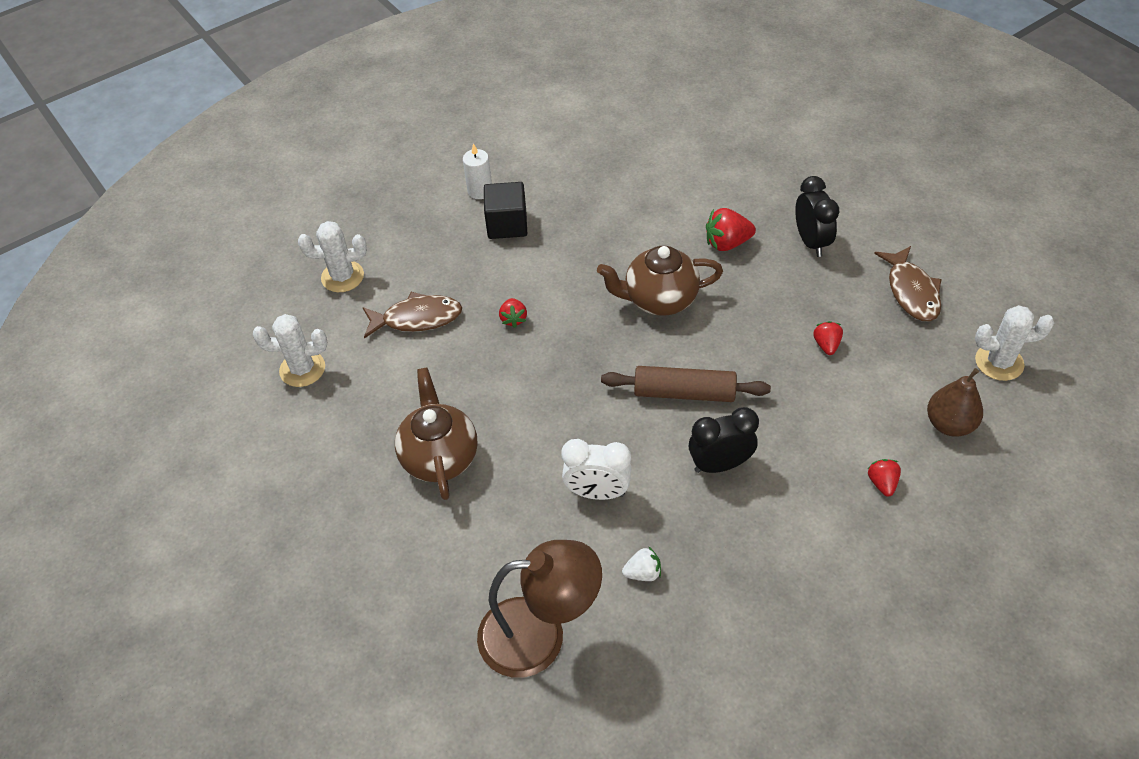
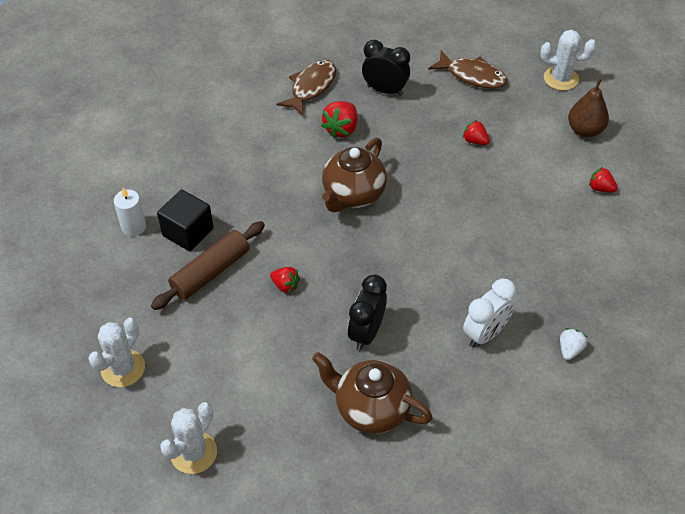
camera: 55 degrees left, 0 degrees up
brown fish [363,292,462,338] -> brown fish moved to [277,60,336,116]
brown lamp [477,540,602,678] -> none
brown rolling pin [601,366,771,402] -> brown rolling pin moved to [151,221,265,310]
black clock [689,407,759,473] -> black clock moved to [347,274,387,350]
white cactus [975,305,1054,381] -> white cactus turned 60 degrees clockwise [540,30,596,91]

